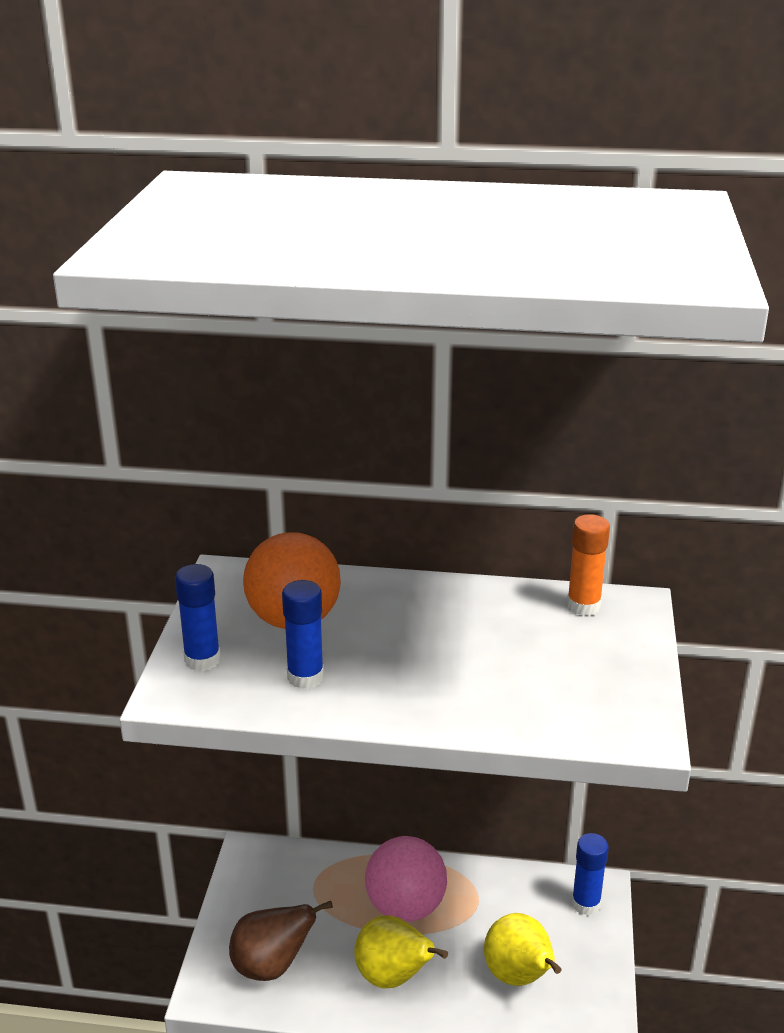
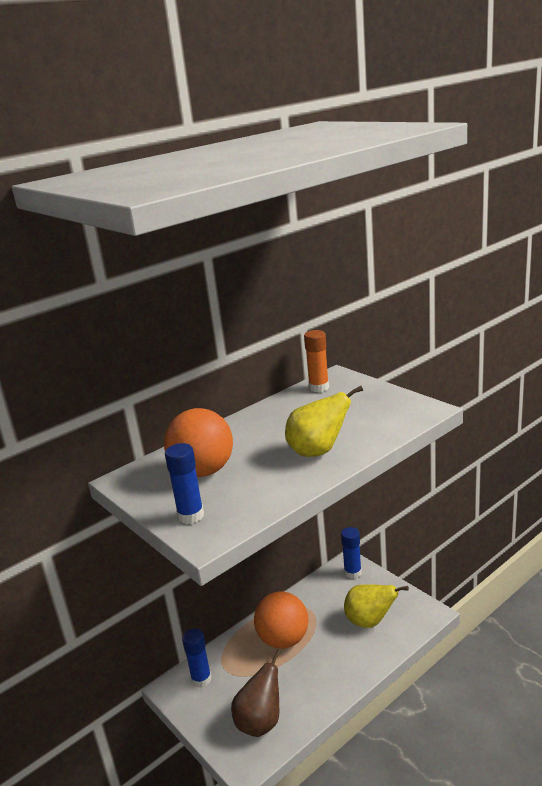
camera: 45 degrees left, 5 degrees down
blue glue stick [282,580,324,689] -> blue glue stick moved to [182,628,211,688]
yellow pear [354,915,448,988] -> yellow pear moved to [285,386,363,457]
pink ball [365,836,447,922] -> orange ball [254,591,308,649]

